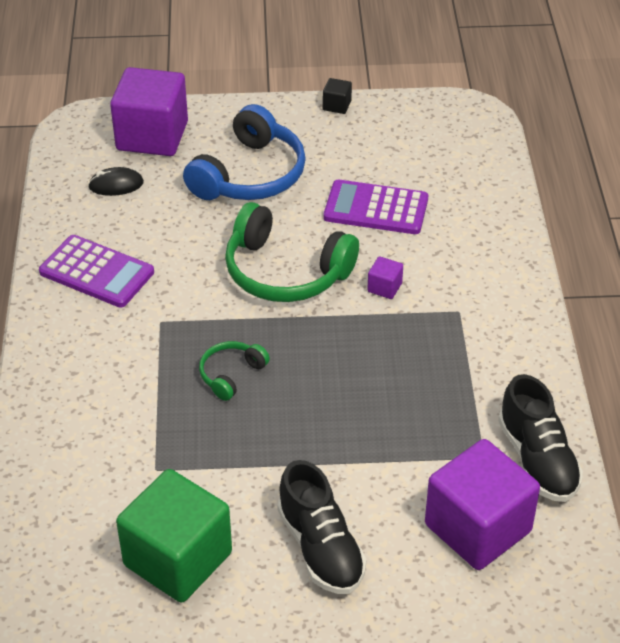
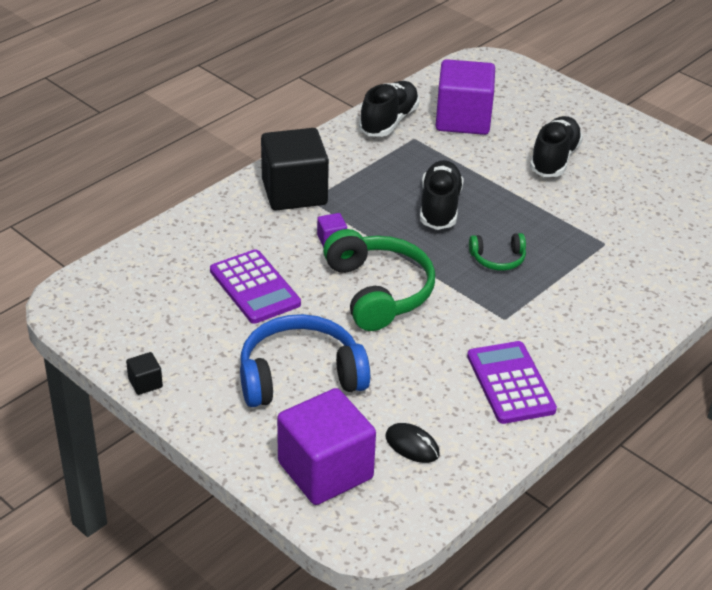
camera: 135 degrees left, 5 degrees down
green cube [116,469,232,602] -> none
none -> black cube [261,128,329,210]
none -> black shoe [420,160,464,230]

